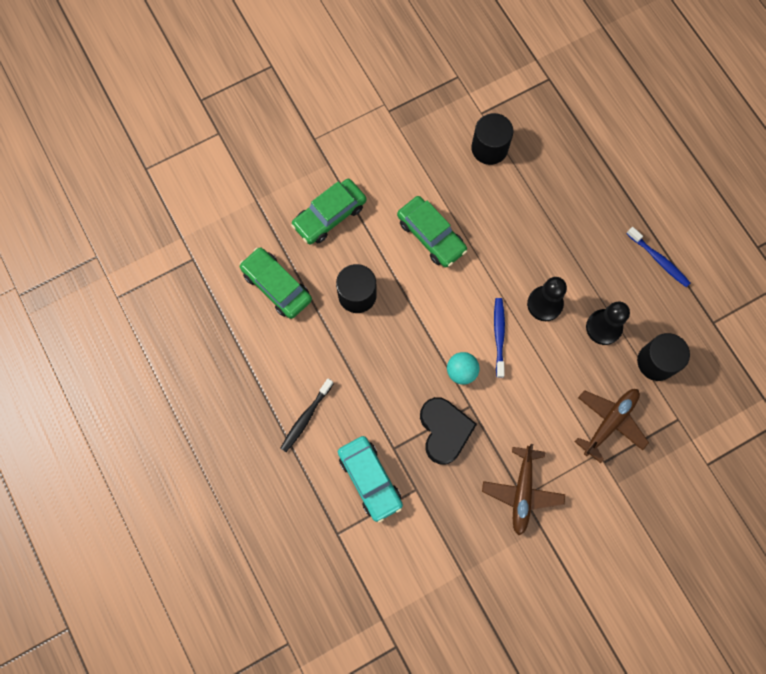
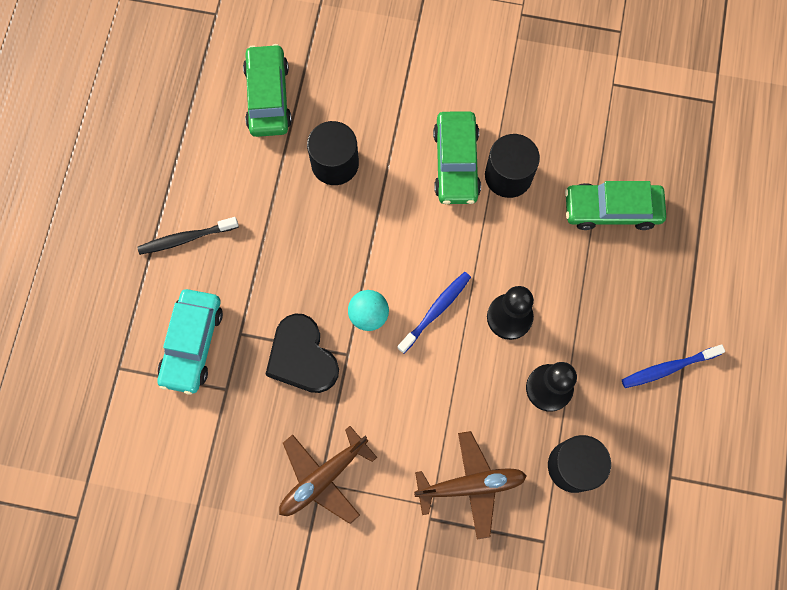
camera: 40 degrees right, 0 degrees up
green car [291,179,366,244] -> green car moved to [565,181,666,230]
black heart [420,397,477,464] -> black heart turned 120 degrees clockwise [265,313,339,393]
black cylinder [471,113,513,165] -> black cylinder moved to [485,134,540,198]
blue toothbrush [627,227,691,287] -> blue toothbrush turned 75 degrees clockwise [622,344,725,388]

